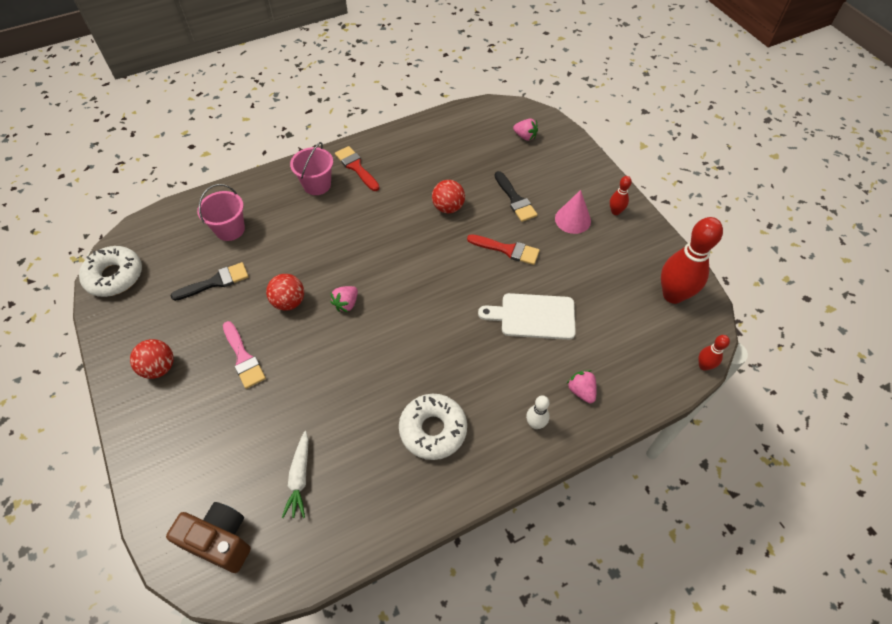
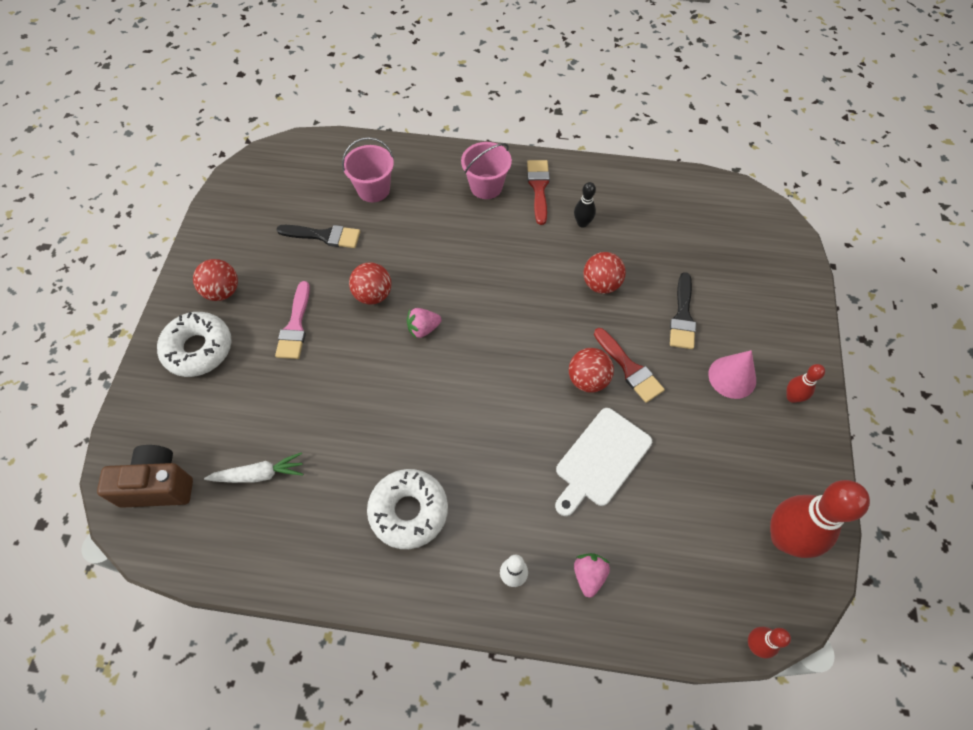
camera: 35 degrees right, 5 degrees up
white donut [79,246,142,297] -> white donut moved to [157,312,232,377]
brown camera [166,502,251,573] -> brown camera turned 60 degrees counterclockwise [97,445,193,508]
white carrot [282,431,309,518] -> white carrot turned 135 degrees counterclockwise [204,452,303,483]
white cutting board [478,293,576,340] -> white cutting board turned 90 degrees counterclockwise [555,408,652,516]
pink strawberry [513,119,538,141] -> none
none -> red ball [569,348,614,393]
none -> black bowling pin [574,182,596,227]

